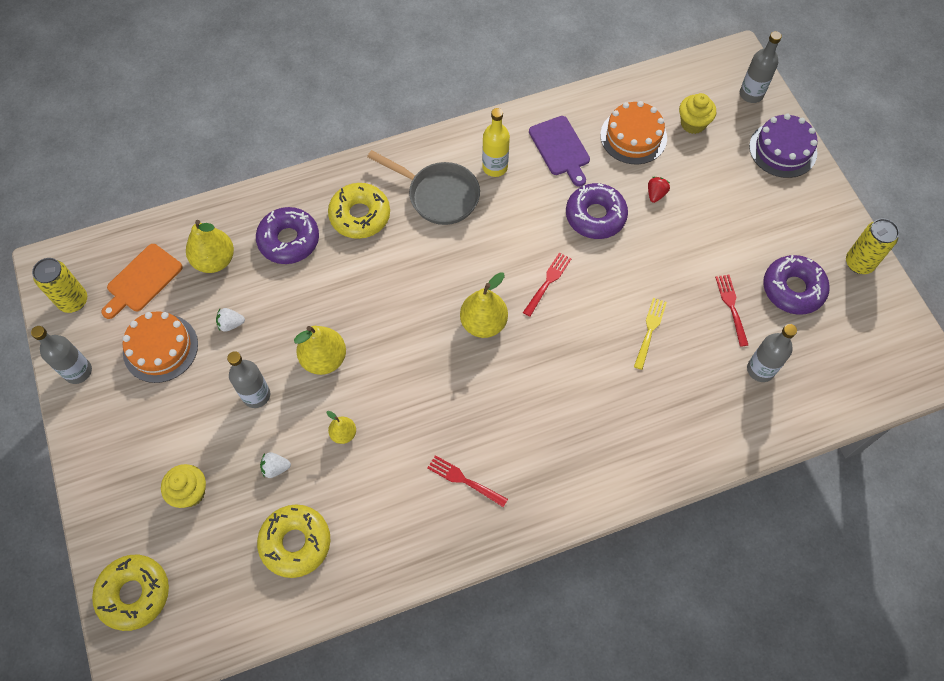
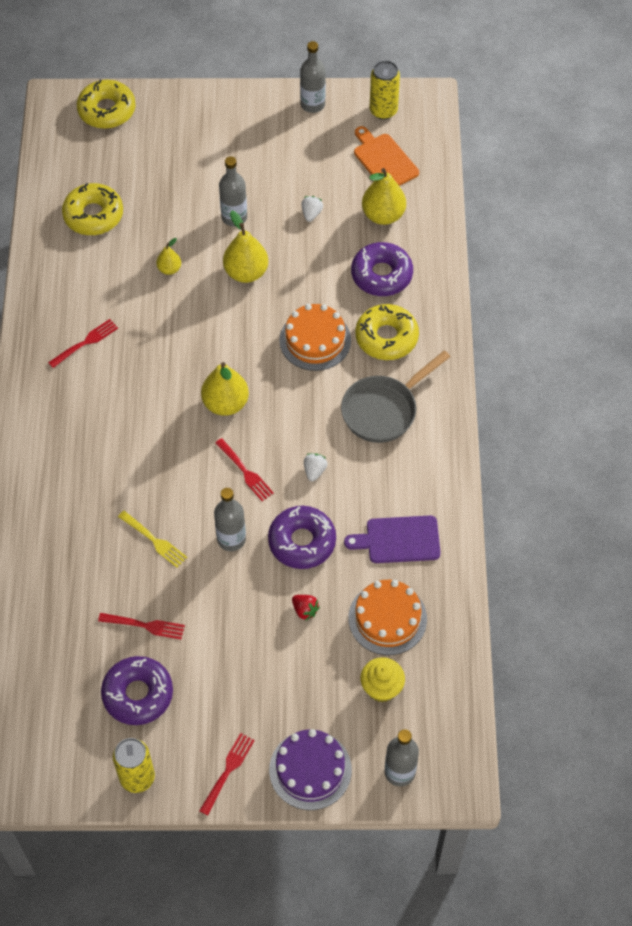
camera: 110 degrees right, 5 degrees down
orange cake [123,311,198,383] -> orange cake moved to [279,304,351,371]
yellow cupcake [161,464,206,508] -> none
white strawberry [260,452,291,478] -> white strawberry moved to [304,453,327,481]
yellow bottle [482,108,510,177] -> none
grey bottle [747,324,797,382] -> grey bottle moved to [214,488,246,551]
none -> red fork [199,733,255,815]

